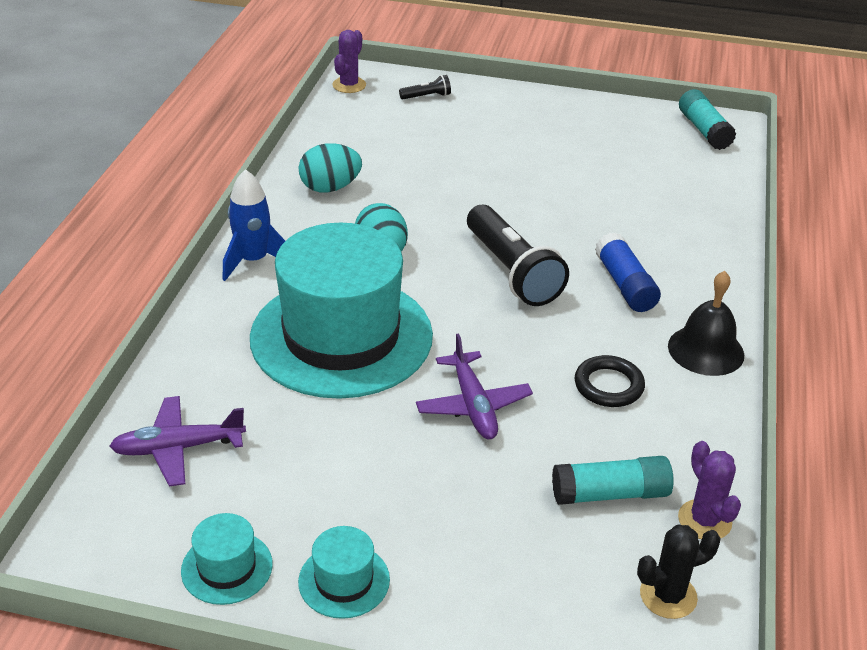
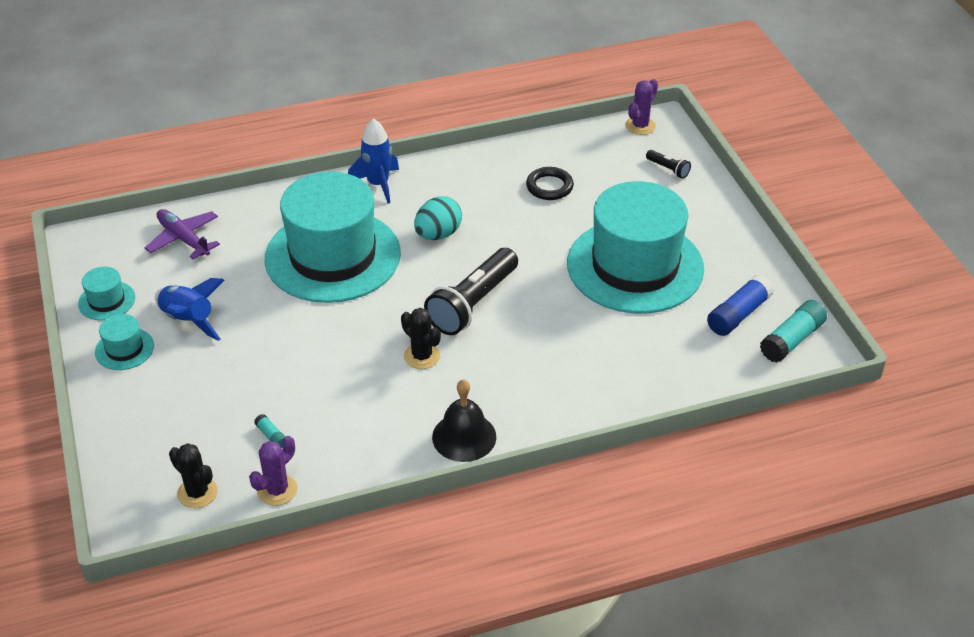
camera: 60 degrees right, 5 degrees up
turquoise egg [298,143,362,193] -> none
purple cactus [332,30,366,93] -> purple cactus turned 45 degrees counterclockwise [625,79,658,135]
purple plane [416,333,533,439] -> none
turquoise glue stick [552,456,674,505] -> turquoise glue stick [254,414,285,448], size x0.48
black ring [575,355,645,407] -> black ring moved to [526,167,574,200]
blue glue stick [595,233,661,312] -> blue glue stick moved to [707,275,774,336]
none -> blue rocket [155,278,224,341]
none -> black cactus [401,308,441,369]
none -> turquoise hat [567,181,704,314]

